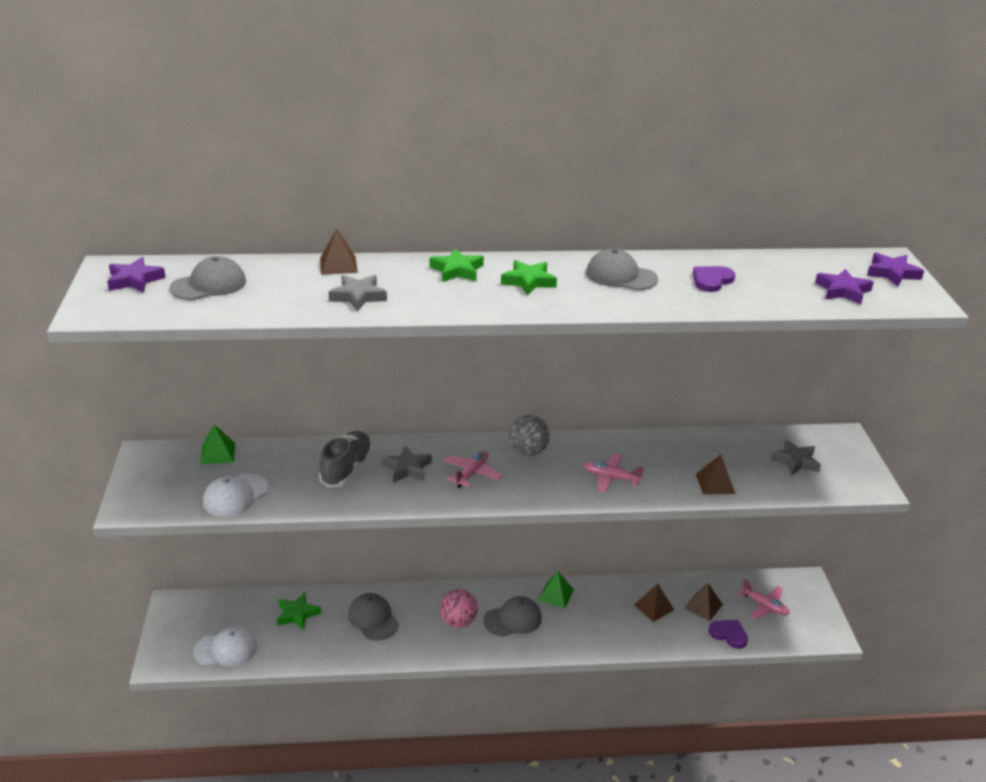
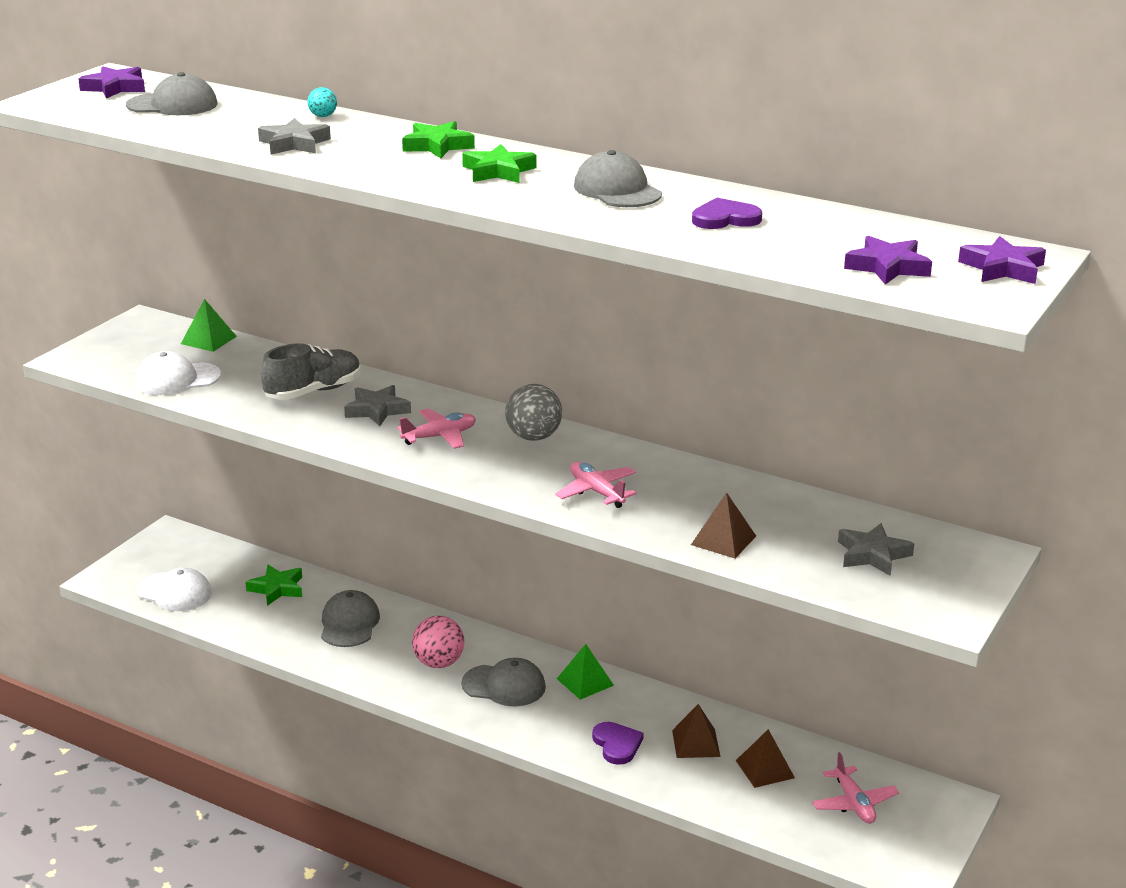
camera: 35 degrees right, 5 degrees down
brown pyramid [320,229,358,275] -> turquoise ball [307,87,337,117]
purple heart [708,620,748,649] -> purple heart moved to [592,722,644,765]

